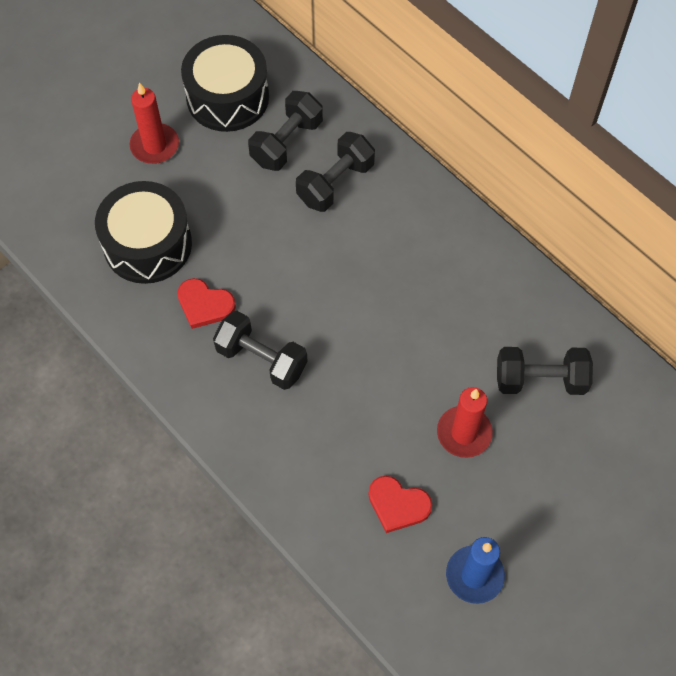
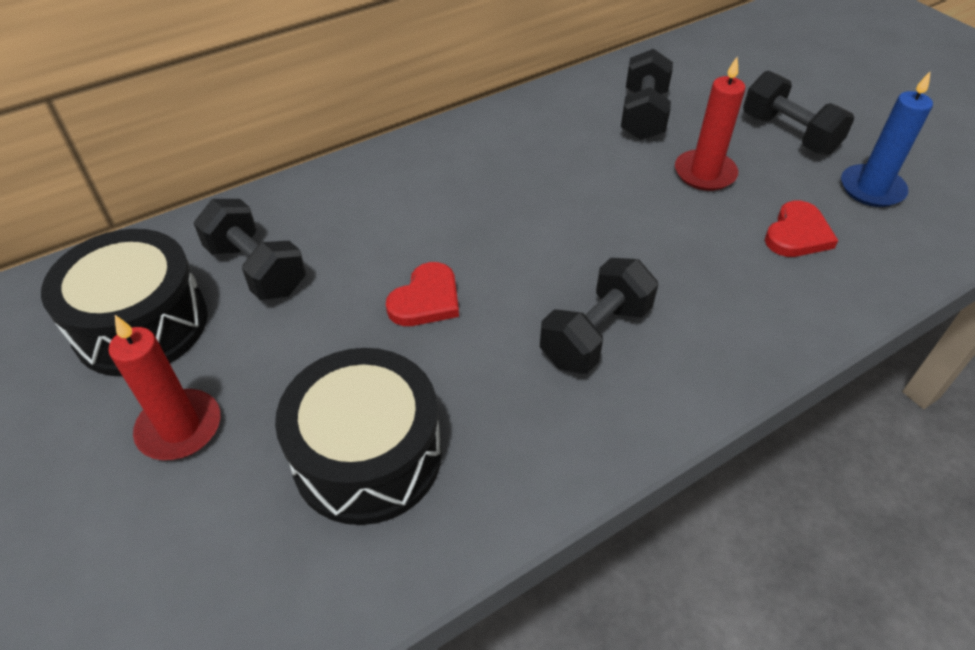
camera: 80 degrees left, 15 degrees down
red heart [177,278,236,329] -> red heart moved to [386,262,459,326]
black dumbbell [296,132,375,212] -> black dumbbell moved to [743,70,854,155]

